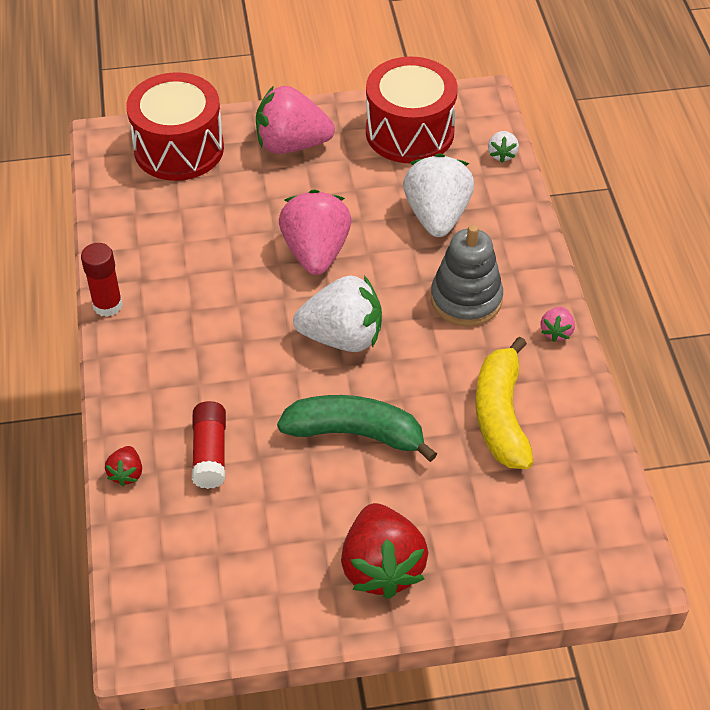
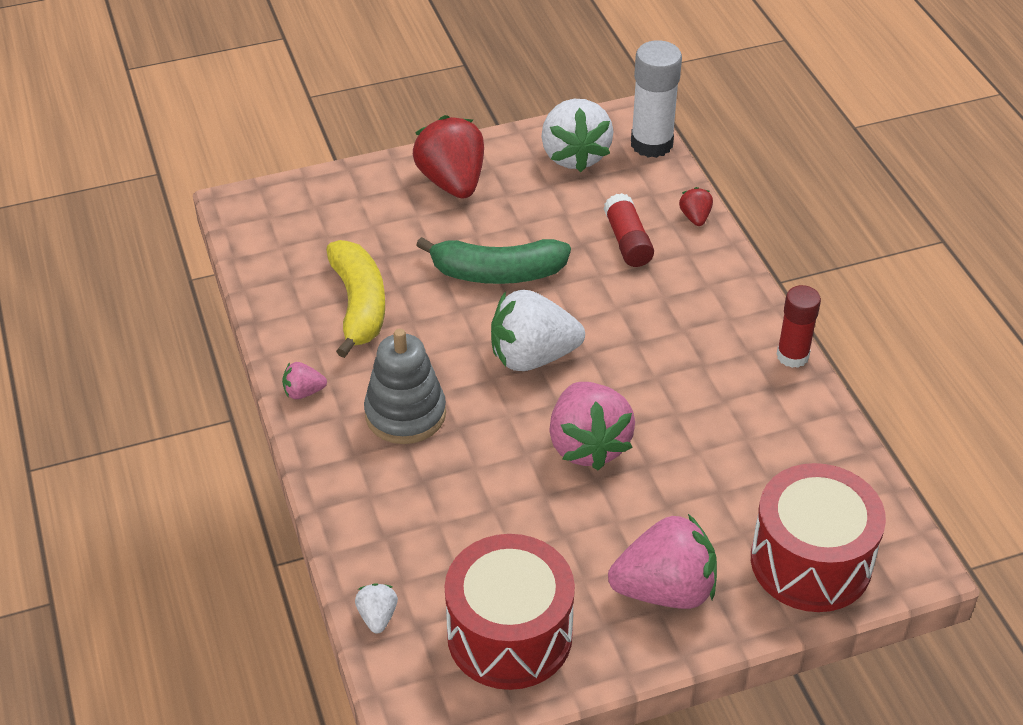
camera: 170 degrees right, 5 degrees down
white strawberry [403,153,474,237] -> white strawberry moved to [541,99,613,172]
pink strawberry [540,307,575,342] -> pink strawberry turned 105 degrees counterclockwise [282,362,327,399]
none -> white glue stick [631,40,682,158]

